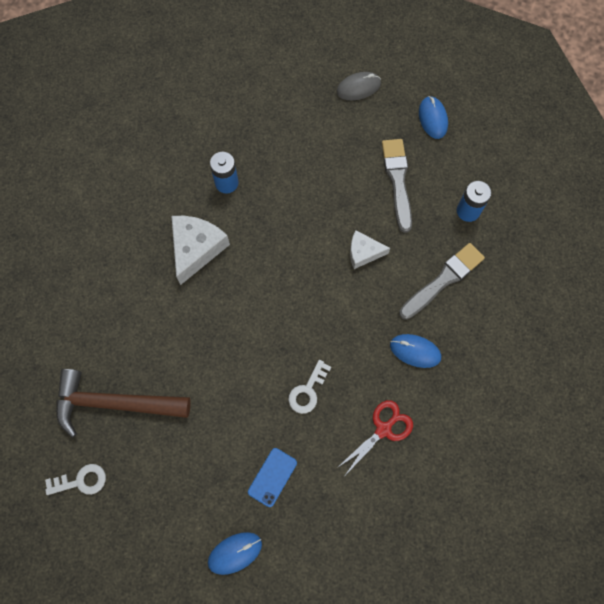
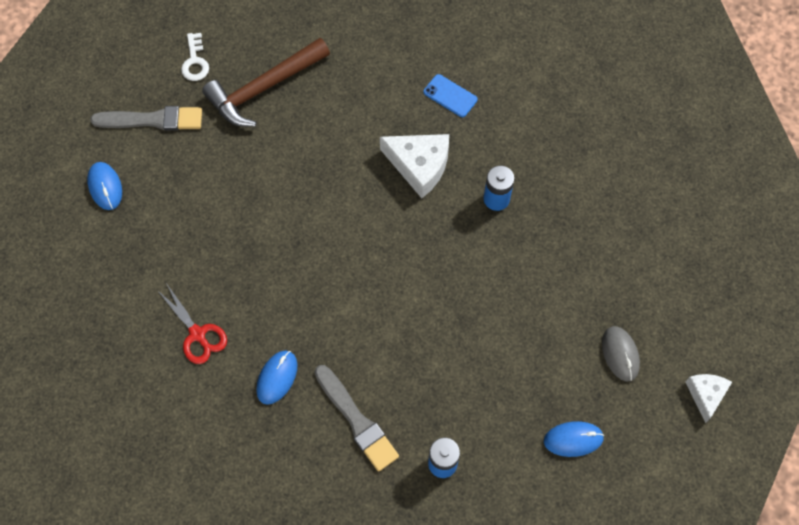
camera: 95 degrees right, 5 degrees down
brown hammer [56,369,191,438] -> brown hammer turned 135 degrees counterclockwise [202,38,330,127]
blue phone [248,448,297,507] -> blue phone moved to [423,74,478,117]
white key [288,360,331,414] -> none
white cheese [350,230,390,269] -> white cheese moved to [685,374,732,423]
grey brush [382,139,412,233] -> grey brush moved to [90,106,202,131]

